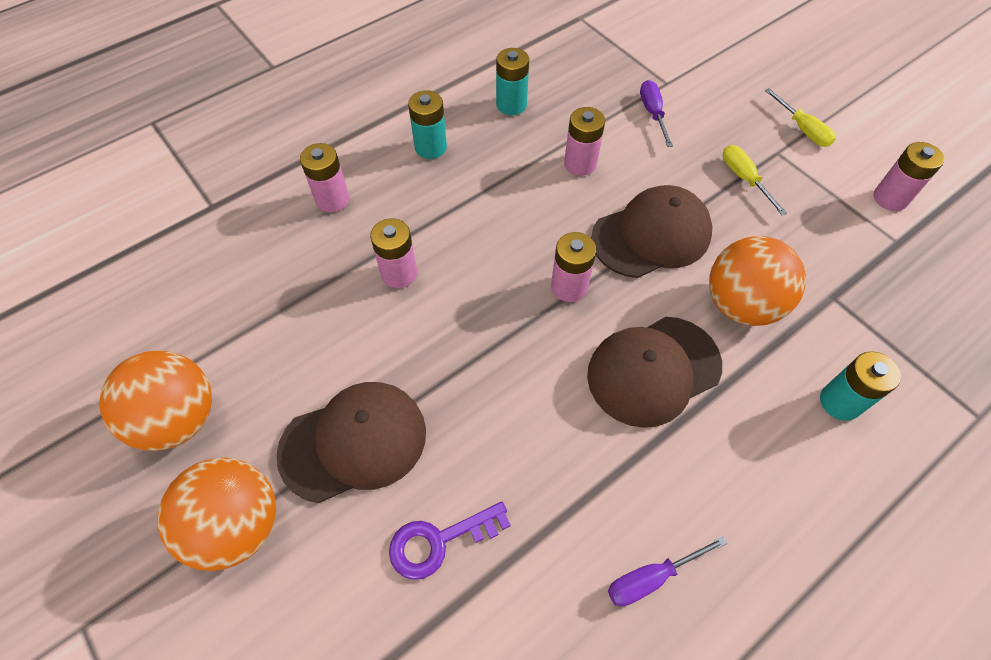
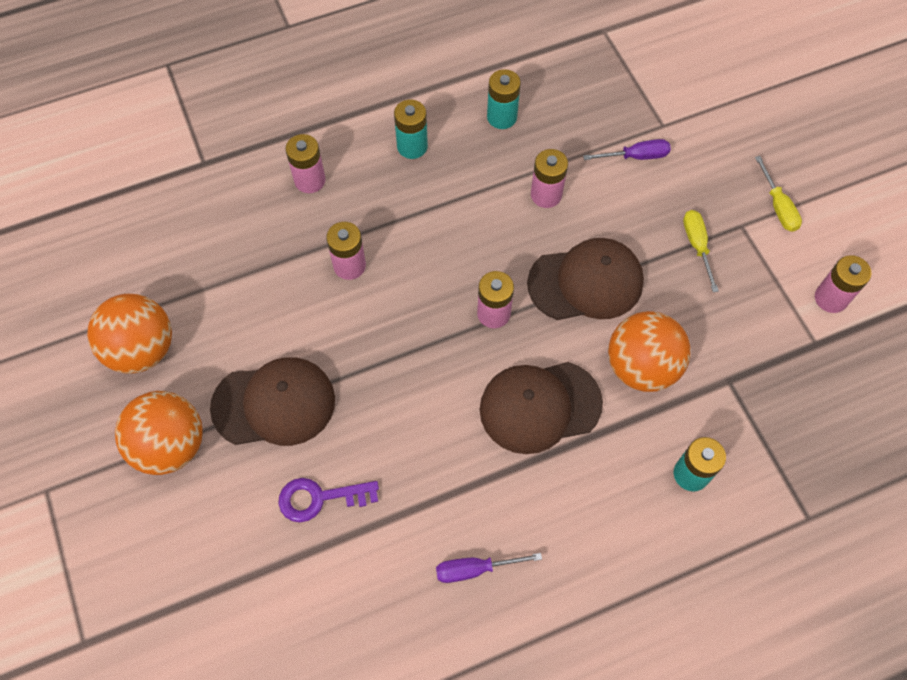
camera: 15 degrees right, 5 degrees up
purple screwdriver [640,80,673,147] -> purple screwdriver turned 75 degrees clockwise [583,139,671,160]

